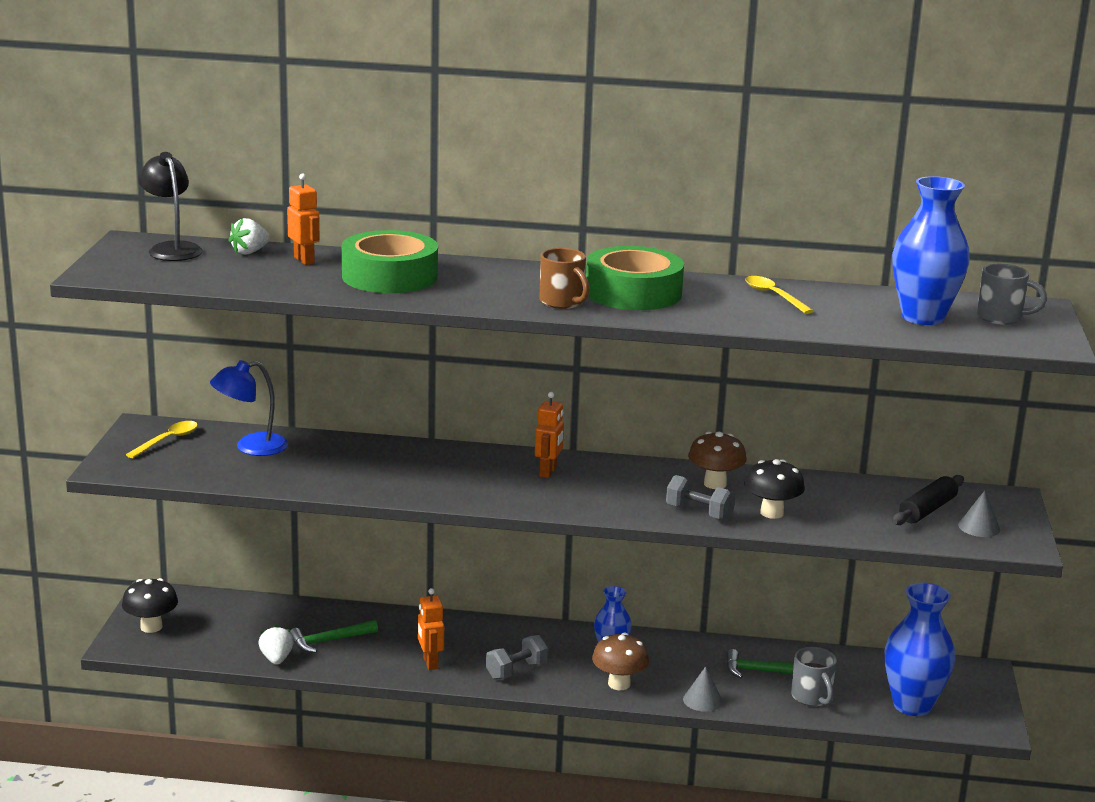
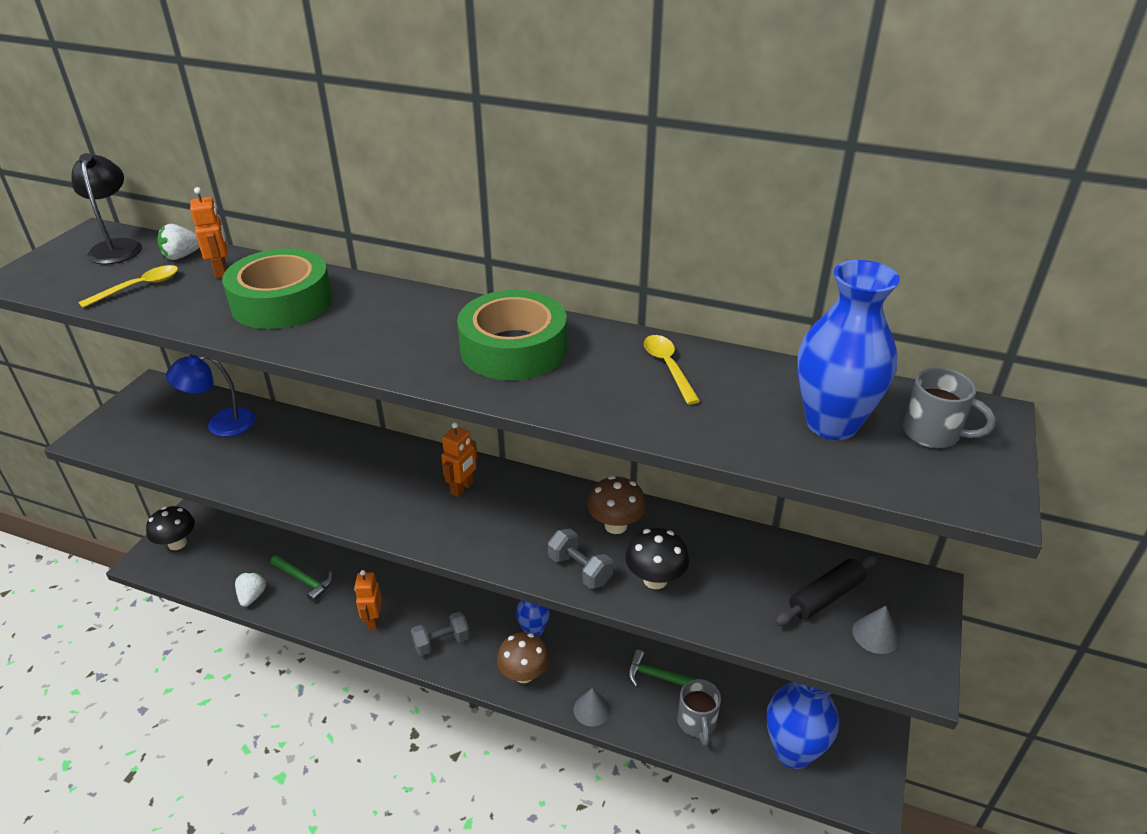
camera: 15 degrees right, 15 degrees up
yellow spoon [126,421,198,458] -> yellow spoon moved to [78,265,178,308]
green hammer [290,620,378,653] -> green hammer turned 135 degrees counterclockwise [271,555,333,602]
brown mug [540,248,590,309] -> none

